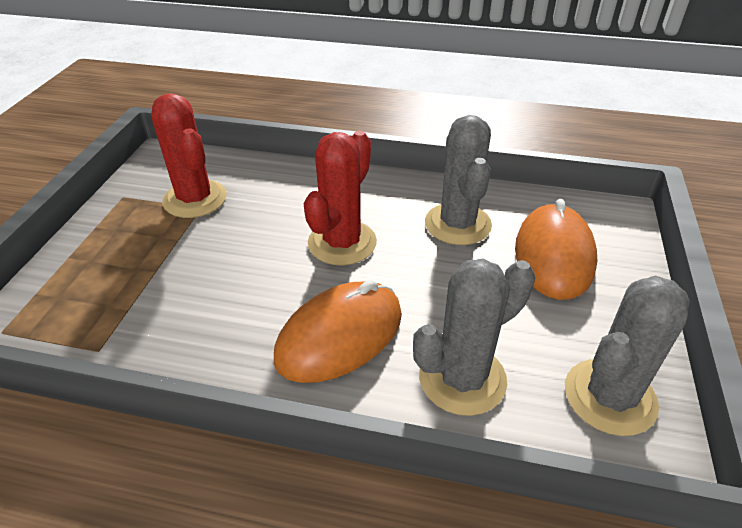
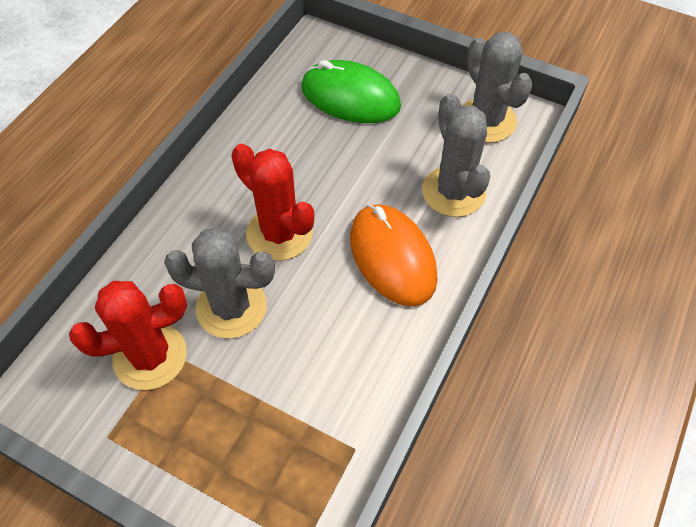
camera: 75 degrees left, 15 degrees up
grey cactus [425,115,492,245] -> grey cactus moved to [164,227,275,338]
orange mouse [515,199,597,300] -> green mouse [301,60,401,123]

